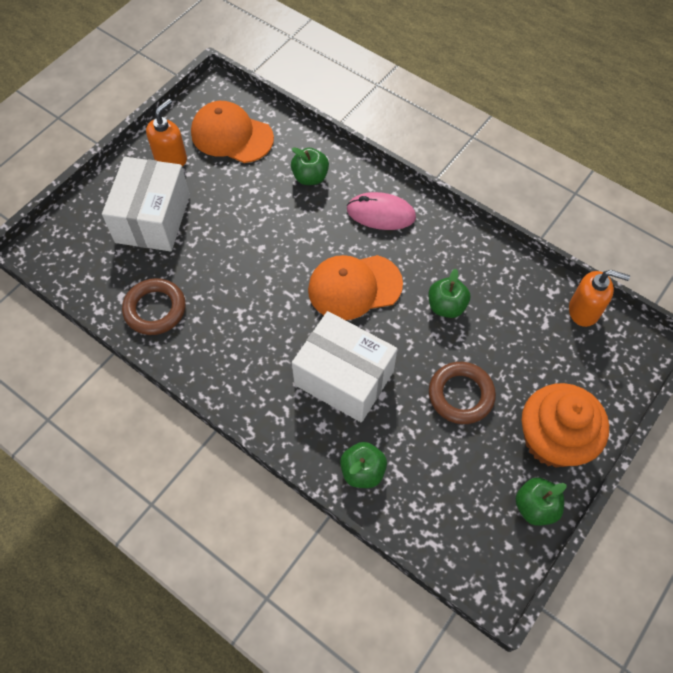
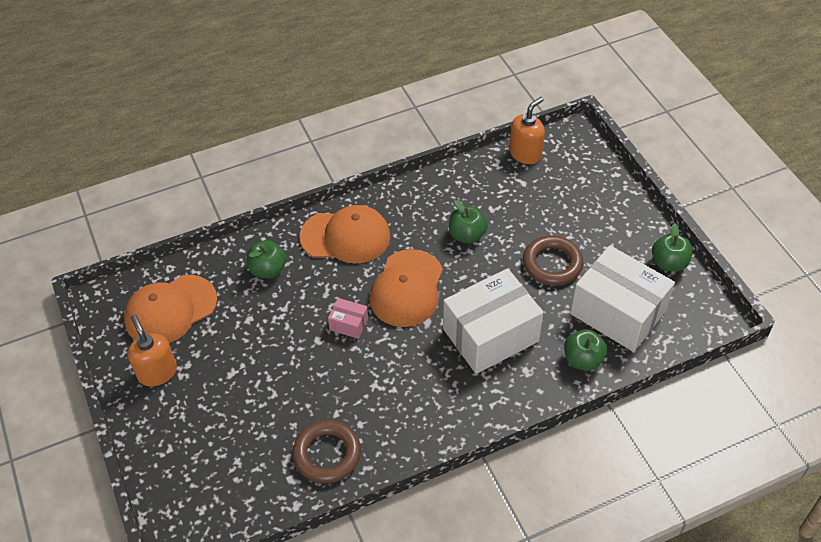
camera: 60 degrees left, 10 degrees down
white box [102,157,190,251] -> white box moved to [570,245,675,352]
pink mouse [347,192,416,230] -> orange cap [300,205,390,263]
orange cupcake [522,383,609,468] -> none
none -> pink box [328,298,368,339]

